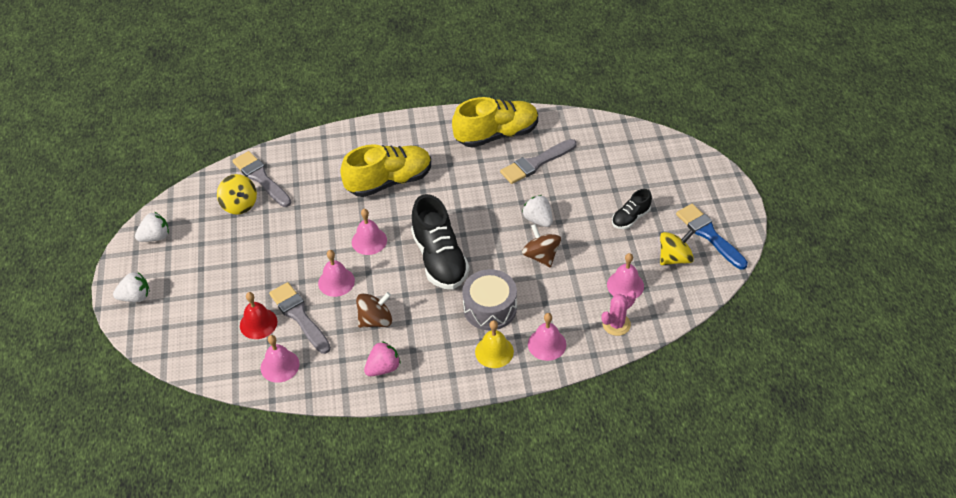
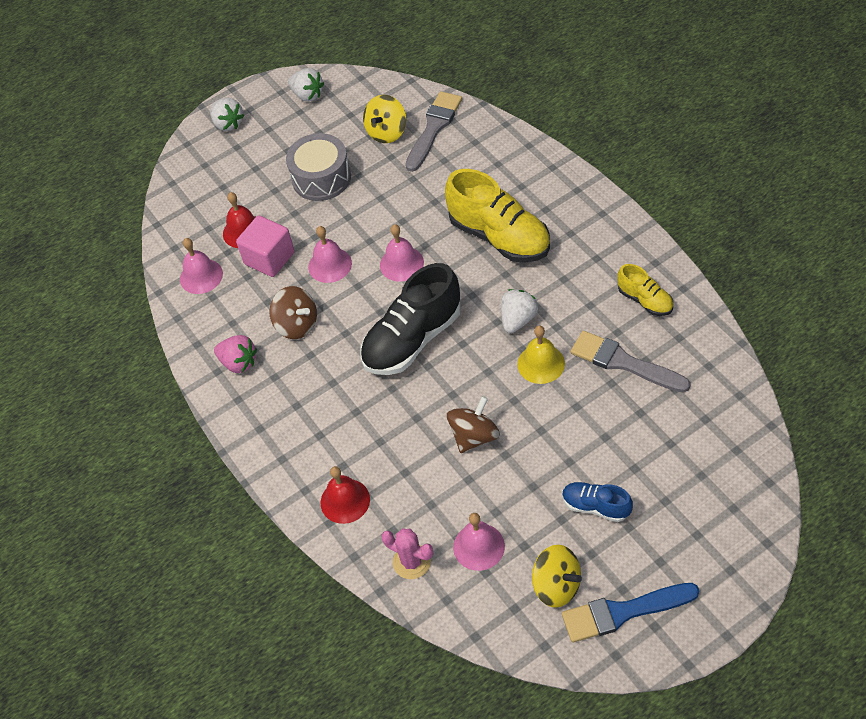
camera: 70 degrees right, 5 degrees up
grey brush [269,282,331,354] -> pink cube [236,216,295,277]
yellow shoe [452,97,538,148] -> yellow shoe [617,264,673,316], size x0.51
grey drum [462,269,517,330] -> grey drum moved to [286,133,351,201]
yellow bell [475,320,514,368] -> yellow bell moved to [517,326,565,384]
white strawberry [522,195,553,227] -> white strawberry moved to [501,289,538,333]
pink bell [528,313,566,361] -> red bell [321,466,370,524]
black shoe [612,189,652,229] -> blue shoe [562,482,633,522]
blue brush [676,204,748,270] -> blue brush turned 135 degrees counterclockwise [562,583,699,643]

